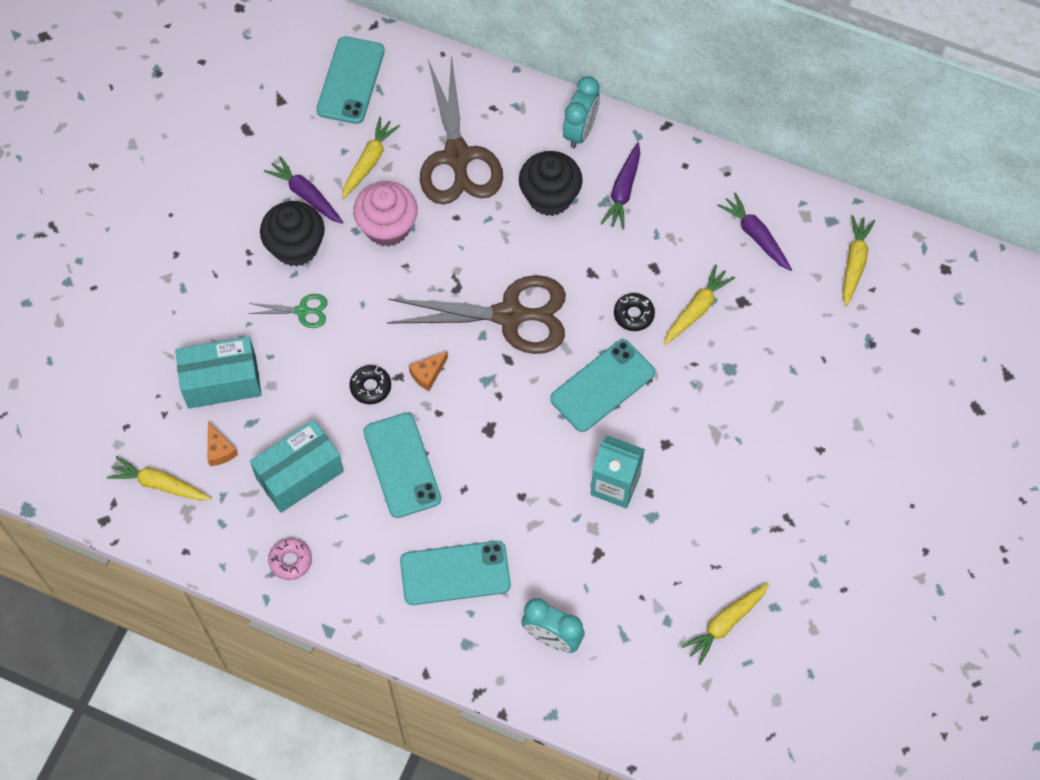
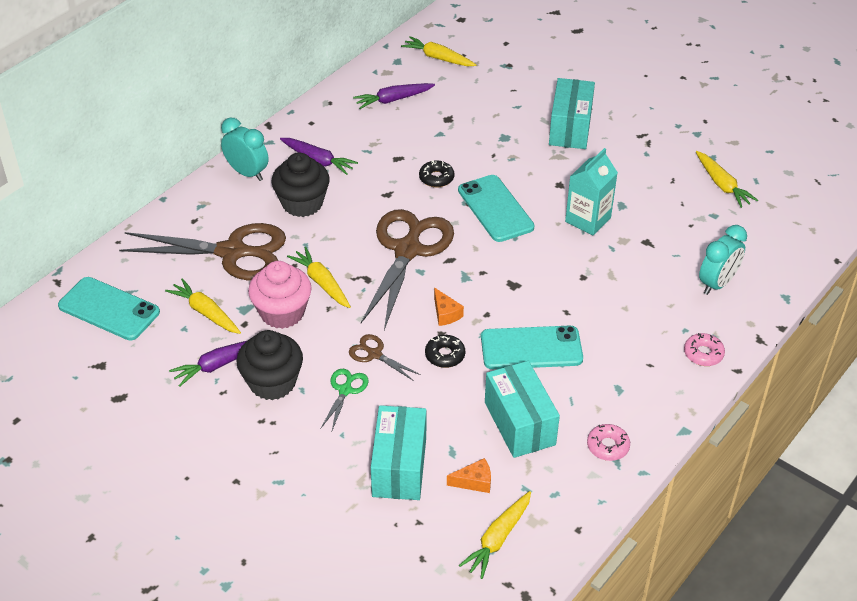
camera: 75 degrees left, 20 degrees down
turquoise phone [400,541,511,605] -> none
yellow carrot [664,265,735,345] -> yellow carrot moved to [287,247,351,308]
none -> brown scissors [349,334,421,381]
none -> turquoise box [549,78,595,149]
none -> pink donut [684,333,725,366]

